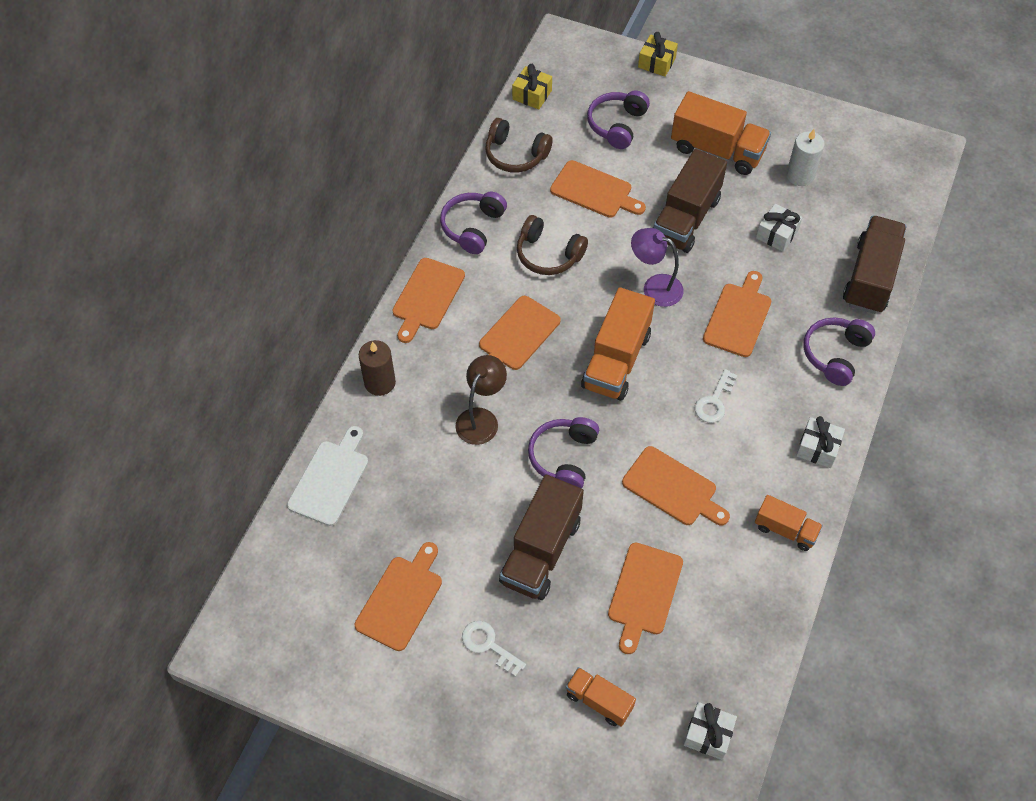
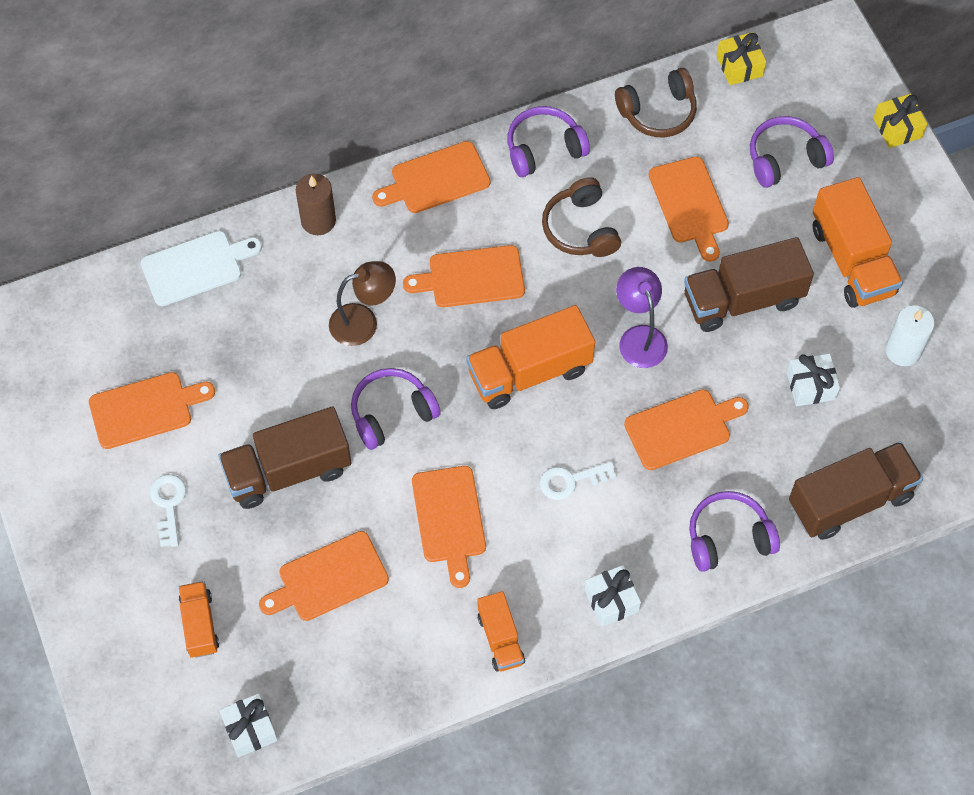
camera: 45 degrees right, 5 degrees up
brown headphones [485,118,553,173] -> brown headphones turned 90 degrees counterclockwise [615,68,697,137]

